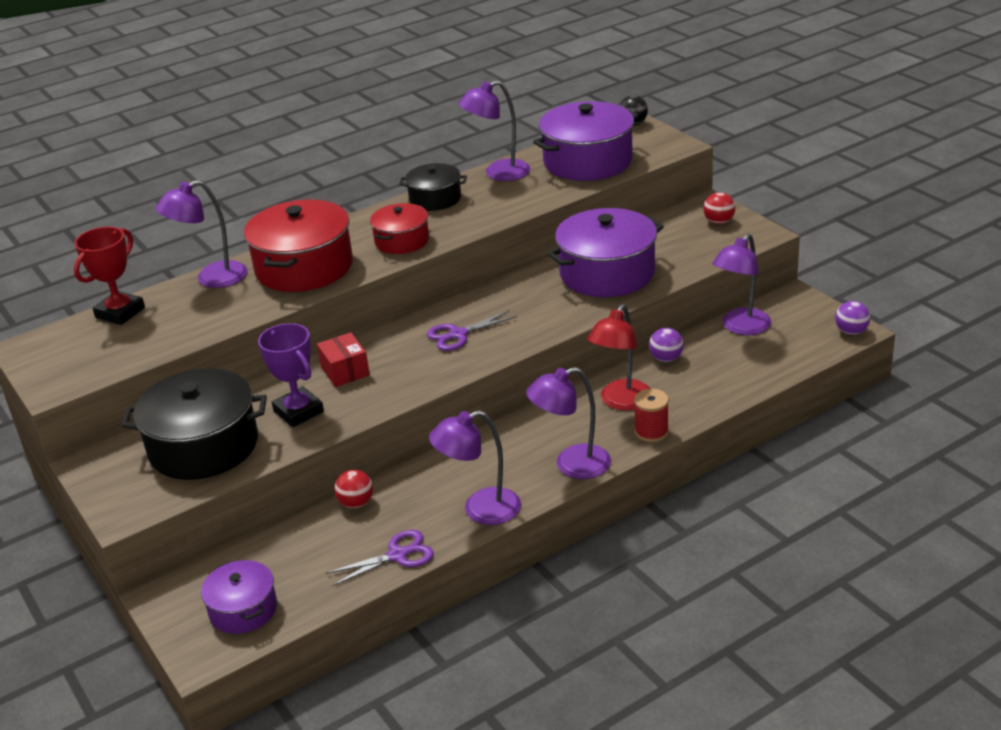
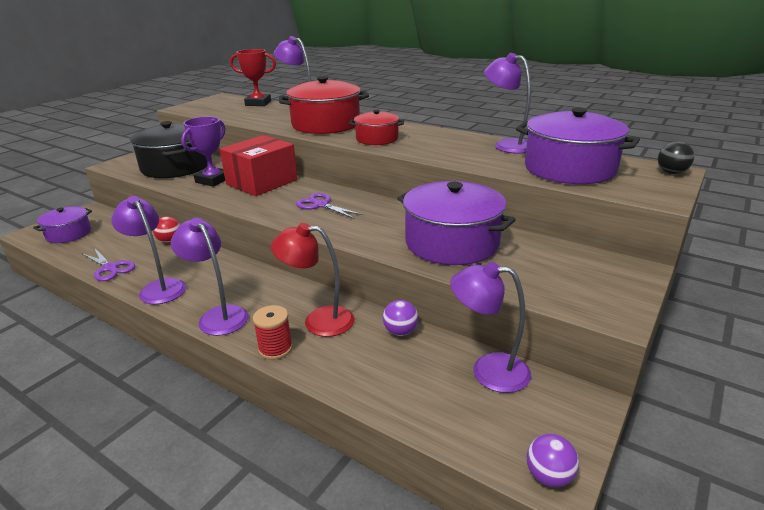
camera: 65 degrees right, 5 degrees down
red box [317,332,370,387] -> red box [220,135,298,196], size x1.83
black pot [399,163,467,211] -> none
red ball [703,192,735,224] -> none

